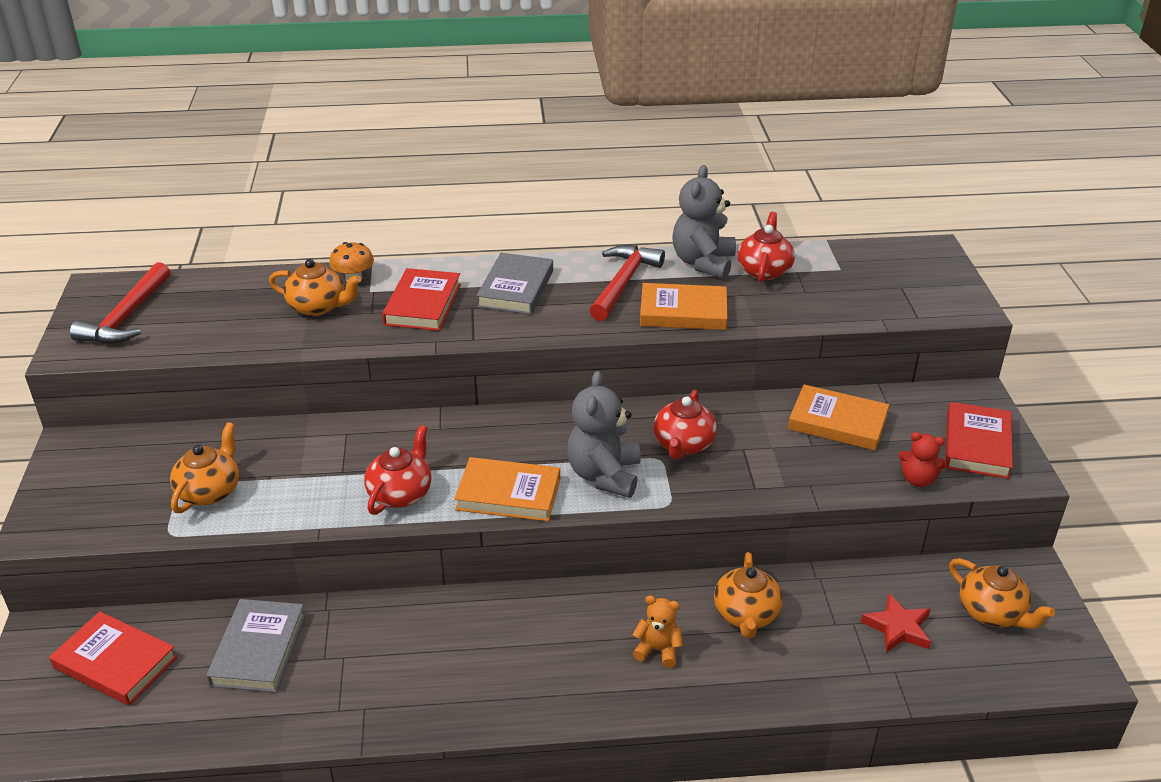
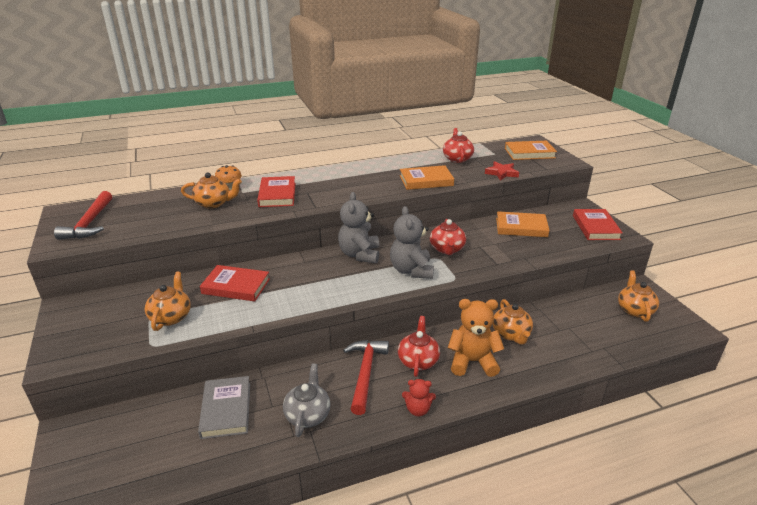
camera: 15 degrees left, 5 degrees down
red book [49,611,177,706] -> red book moved to [200,265,270,301]
red teapot [364,425,431,515] -> red teapot moved to [398,316,440,377]
orange book [454,457,560,521] -> orange book moved to [505,141,557,160]
grey book [476,253,553,315] -> none
red hammer [590,245,665,321] -> red hammer moved to [343,340,389,415]
orange teddy bear [633,595,683,668] -> orange teddy bear [448,299,504,377], size x1.79
grey teddy bear [672,165,736,279] -> grey teddy bear moved to [338,192,379,263]
red star [861,593,931,653] -> red star moved to [485,161,519,181]
red teddy bear [898,432,947,487] -> red teddy bear moved to [402,379,436,416]
orange teapot [949,558,1055,629] -> orange teapot turned 120 degrees counterclockwise [618,270,659,322]
none -> grey teapot [283,363,331,437]

